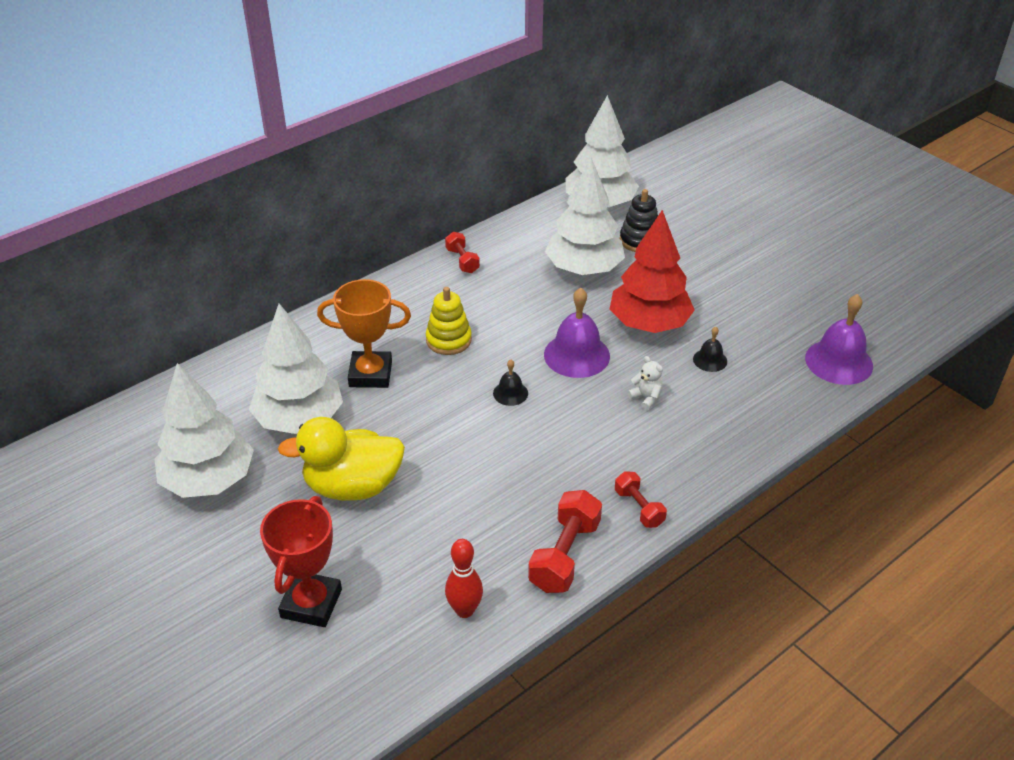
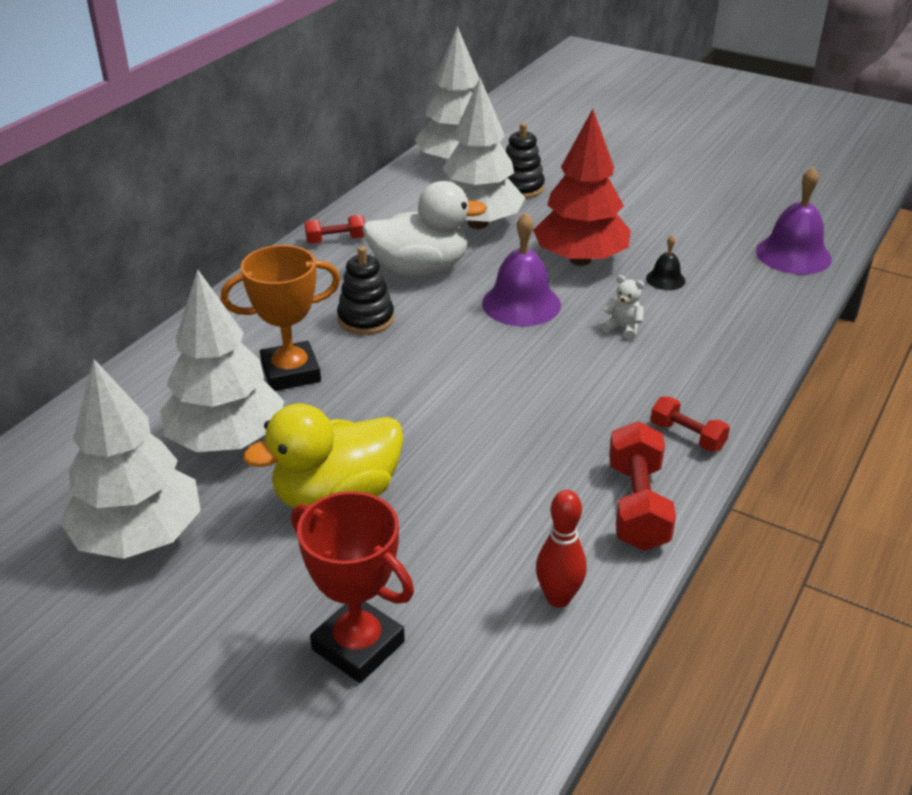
camera: 20 degrees left, 5 degrees down
red trophy [260,496,342,627] -> red trophy turned 45 degrees counterclockwise [291,491,414,683]
yellow stacking toy [426,287,472,355] -> black stacking toy [337,246,394,335]
red dumbbell [445,232,480,273] -> red dumbbell turned 60 degrees counterclockwise [305,214,365,244]
black bell [493,360,528,406] -> none
none -> white duck [362,181,487,276]

